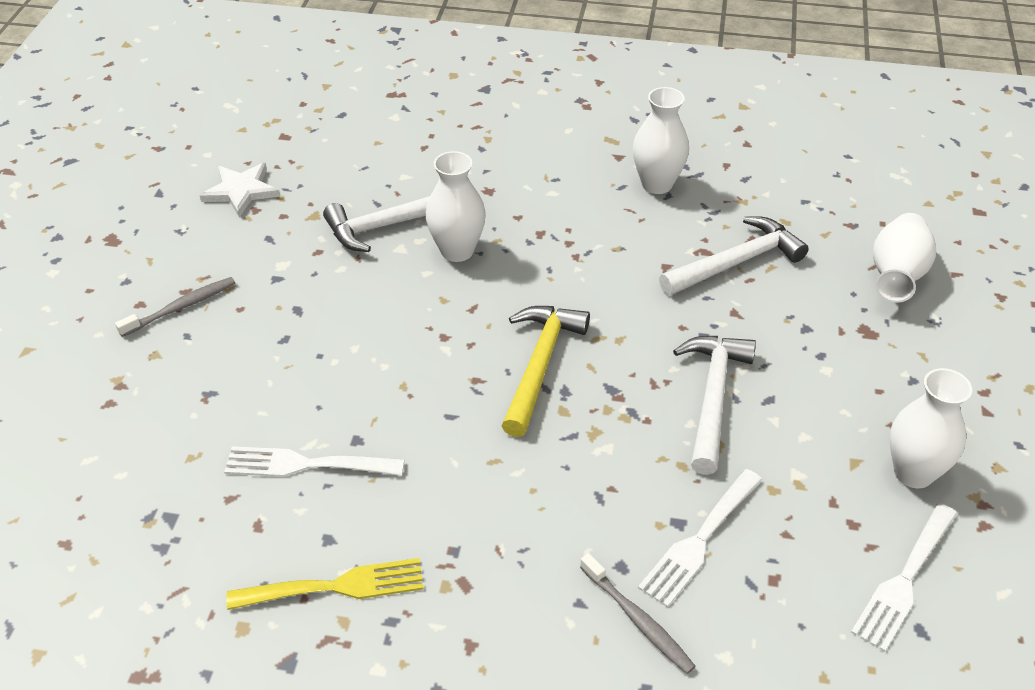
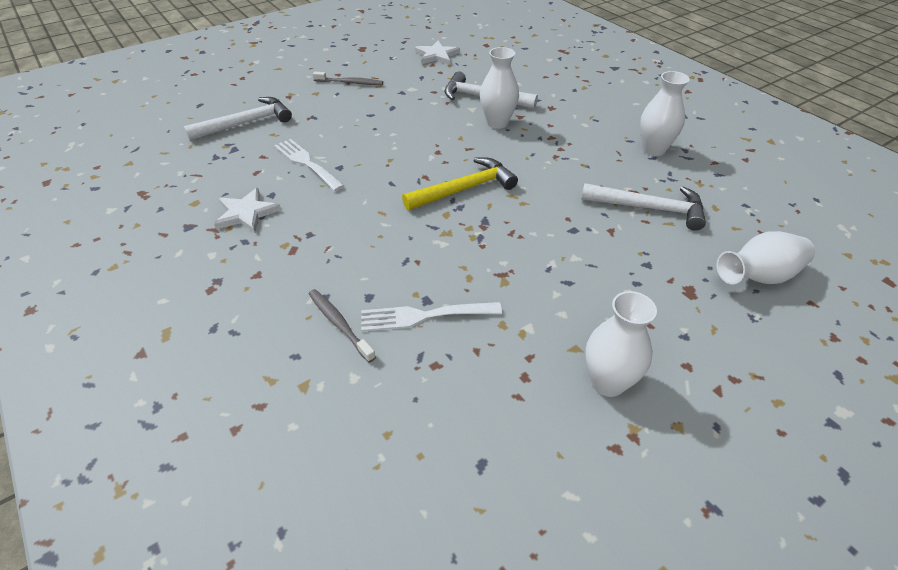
camera: 45 degrees right, 0 degrees up
yellow fork [226,558,424,610] -> white star [214,188,281,233]
grey toothbrush [580,553,696,674] -> grey toothbrush turned 135 degrees clockwise [309,289,376,363]
white hammer [673,336,756,475] -> white hammer moved to [184,97,292,141]
white fork [851,503,957,652] -> none

